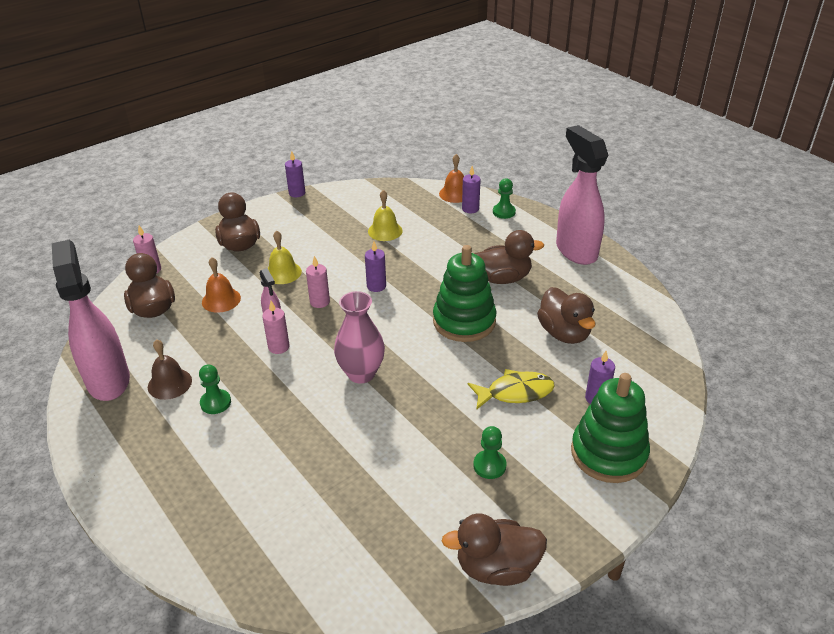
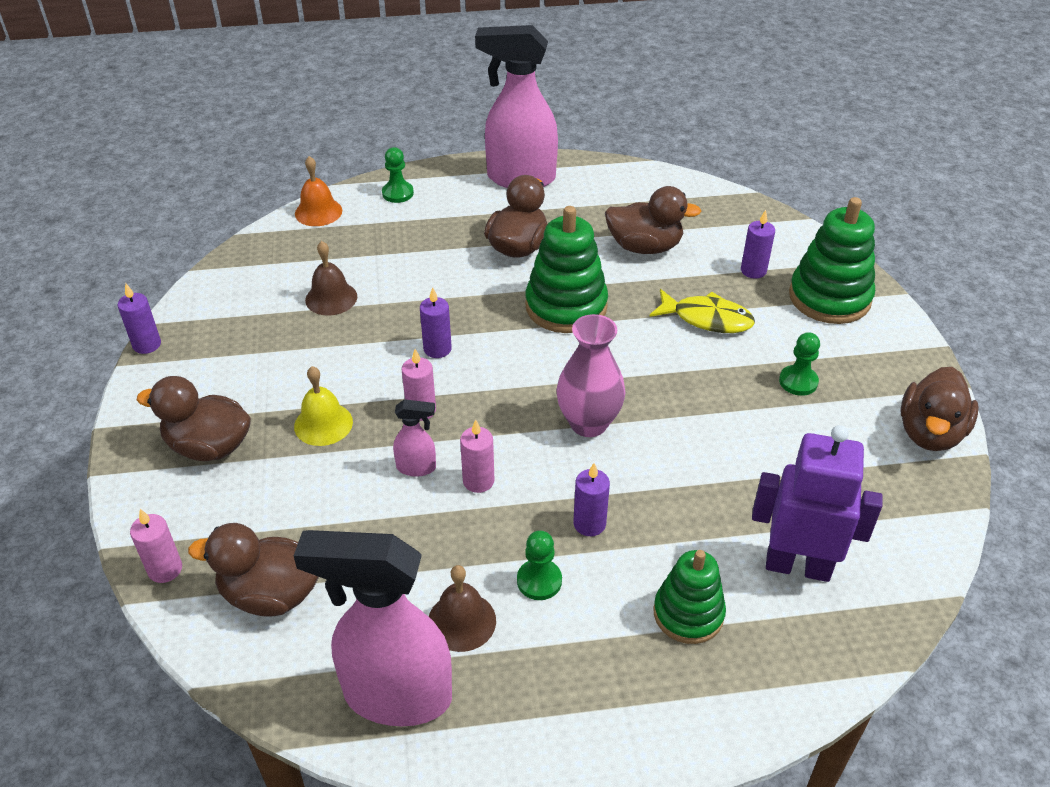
camera: 60 degrees left, 5 degrees up
orange bell [202,257,241,313] -> none
yellow bell [368,190,403,241] -> brown bell [305,241,357,316]
purple candle [462,166,481,213] -> purple candle moved to [573,463,610,536]
yellow fish [468,369,555,410] -> yellow fish turned 90 degrees clockwise [649,289,755,333]
none -> green stacking toy [653,550,726,644]
none -> purple robot [752,425,883,582]

